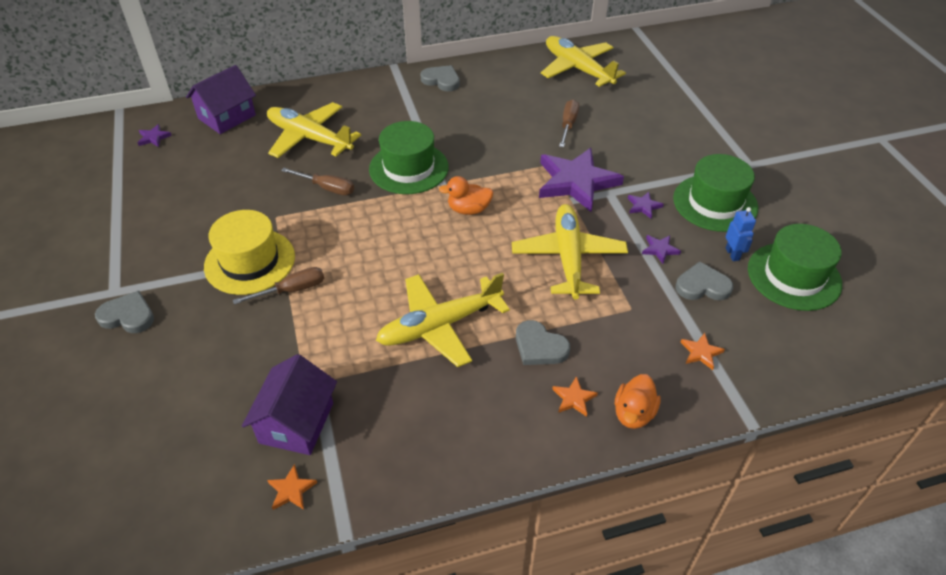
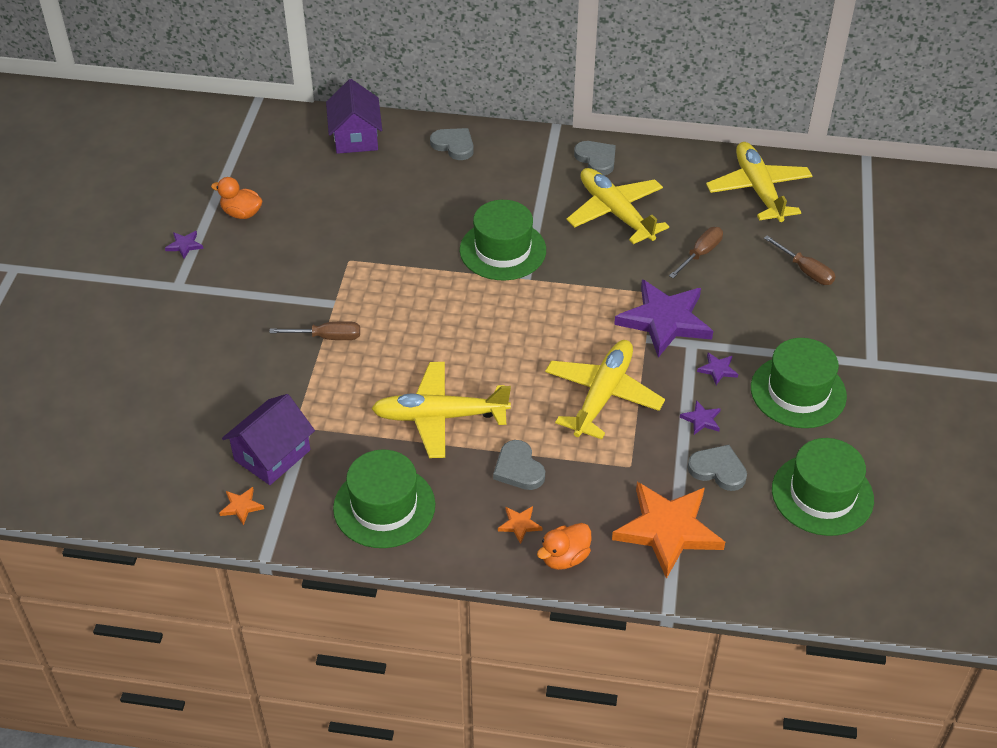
camera: 25 degrees right, 0 degrees up
grey heart [95,291,154,333] -> grey heart moved to [430,128,474,160]
purple star [138,124,172,147] -> purple star moved to [165,231,204,259]
purple house [186,65,256,134] -> purple house turned 75 degrees counterclockwise [326,79,382,154]
yellow hat [204,210,295,295] -> none
yellow plane [267,102,361,158] -> yellow plane moved to [566,168,669,244]
brown screwdriver [281,168,354,195] -> brown screwdriver moved to [764,235,836,285]
orange duck [439,176,494,215] -> orange duck moved to [211,177,263,219]
orange star [680,333,725,370] -> orange star [612,482,725,579], size x2.48
blue robot [726,207,756,261] -> none
none -> green hat [333,450,435,548]

